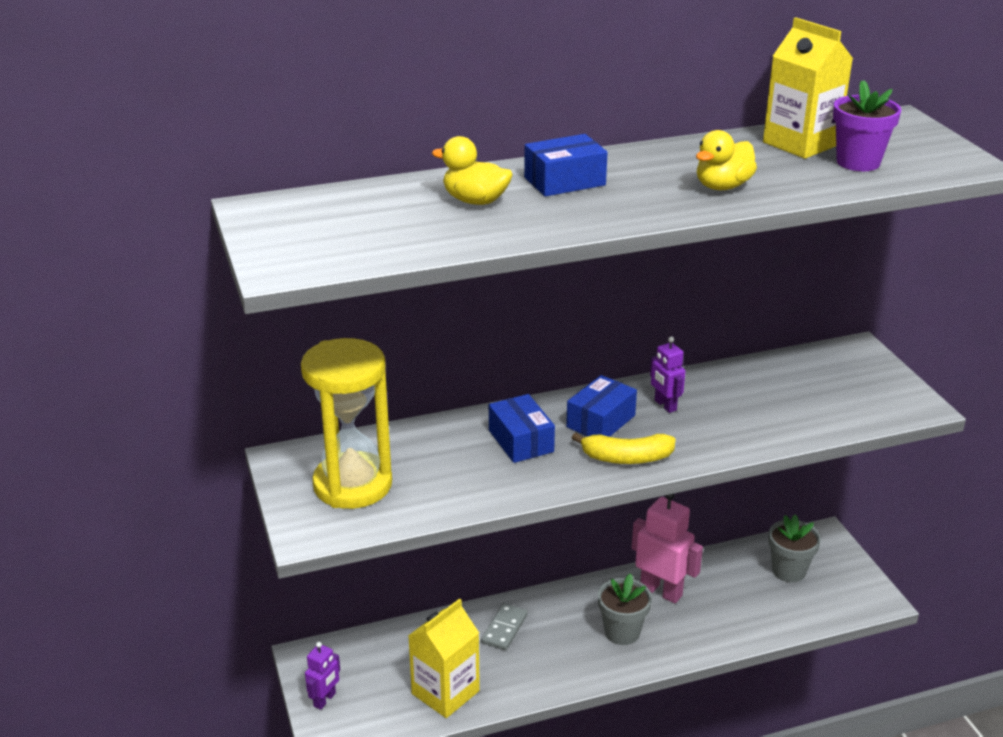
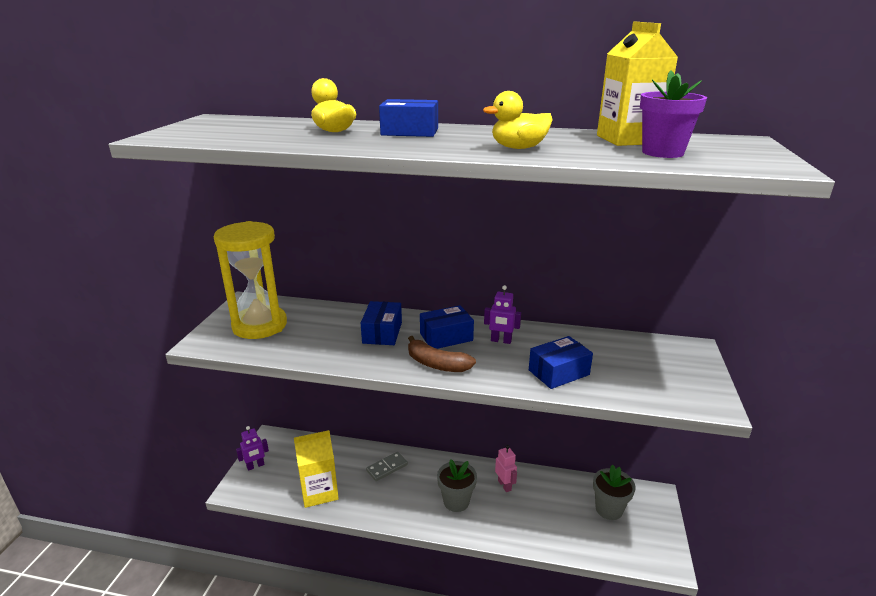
camera: 30 degrees right, 5 degrees down
yellow banana [572,432,676,464] -> brown banana [408,336,476,372]
pink robot [632,494,703,603] -> pink robot [495,445,517,492], size x0.56
purple robot [650,336,685,413] -> purple robot turned 75 degrees counterclockwise [484,285,521,344]
none -> blue box [529,336,593,389]

